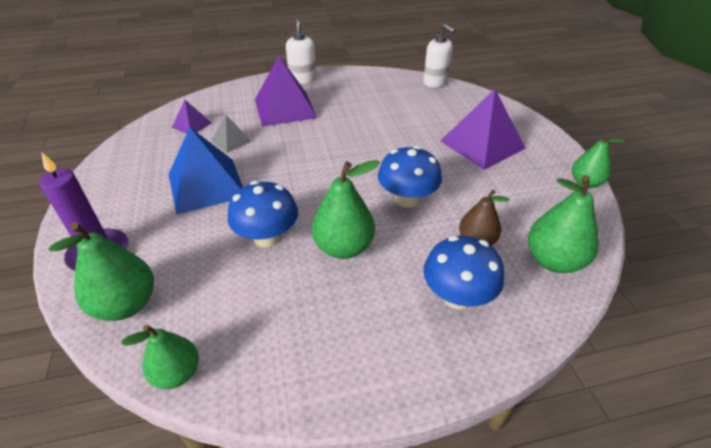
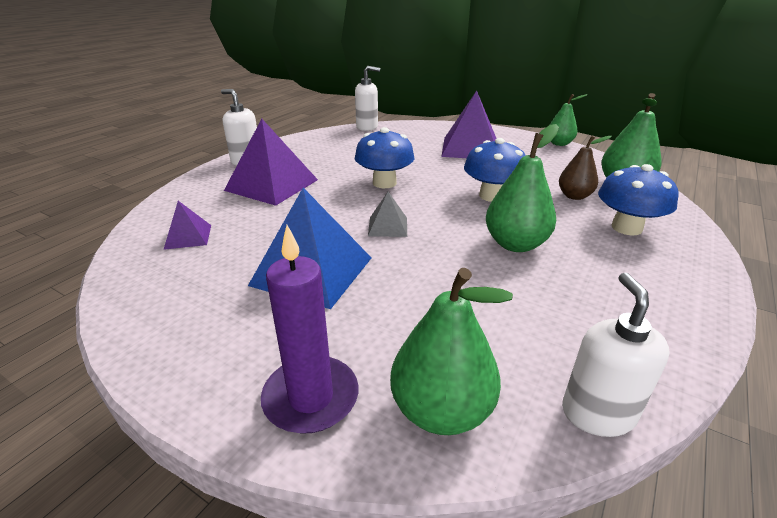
camera: 45 degrees left, 10 degrees down
green pear [121,325,199,389] -> white soap dispenser [562,272,670,437]
grey pyramid [211,115,252,153] -> grey pyramid moved to [368,192,407,237]
blue mushroom [228,181,298,247] -> blue mushroom moved to [355,127,415,188]

